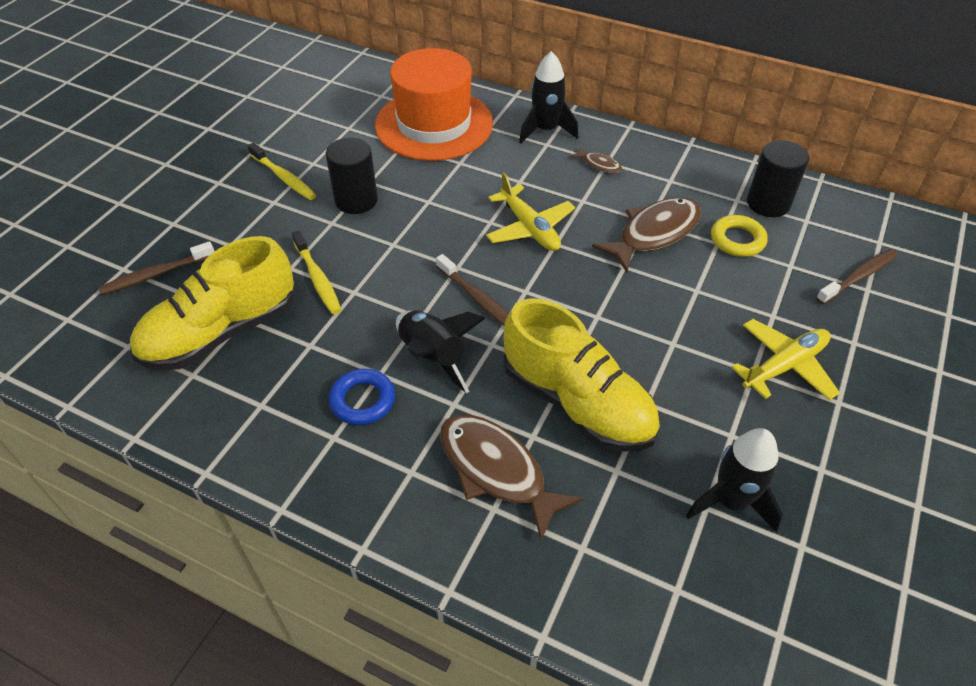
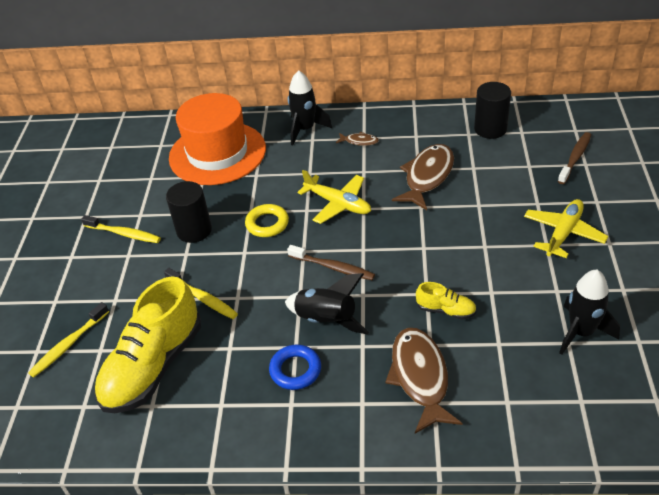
camera: 20 degrees left, 5 degrees down
brown toothbrush [98,241,215,295] -> yellow toothbrush [28,302,109,377]
brown fish [440,414,583,540] -> brown fish turned 60 degrees clockwise [385,328,463,434]
yellow shoe [504,298,660,452] -> yellow shoe [416,282,476,319], size x0.44
yellow ring [711,215,768,257] -> yellow ring moved to [245,204,289,237]

